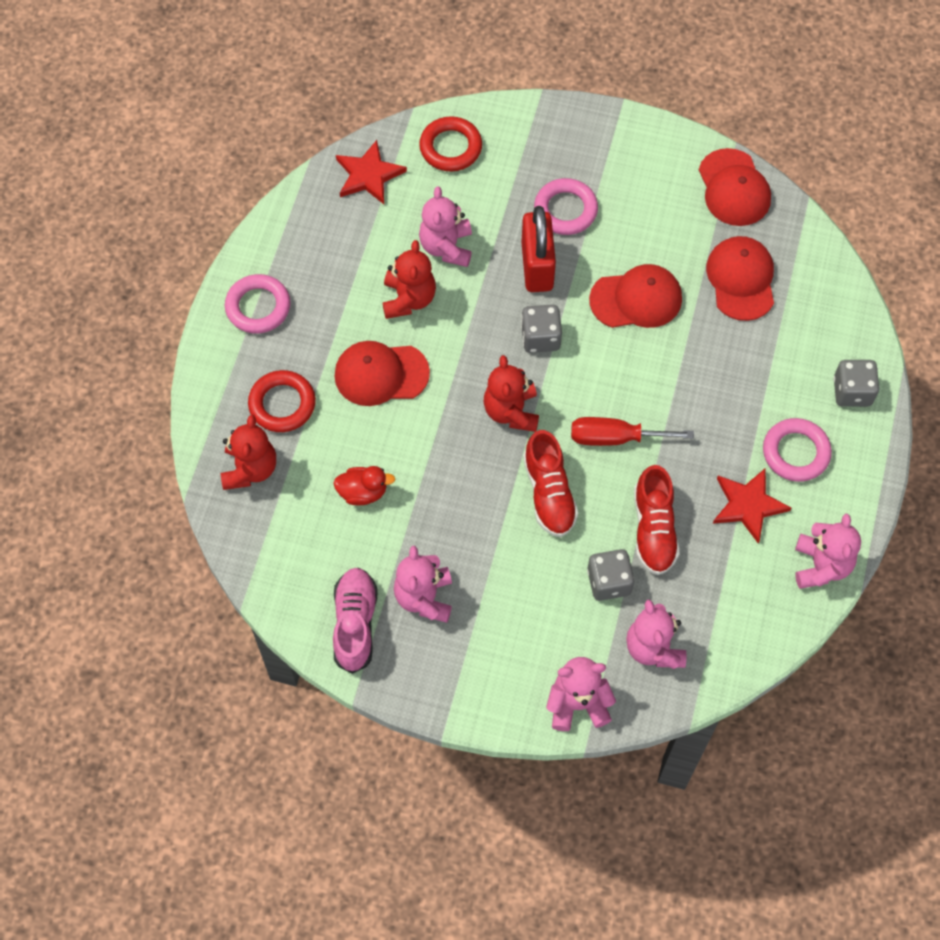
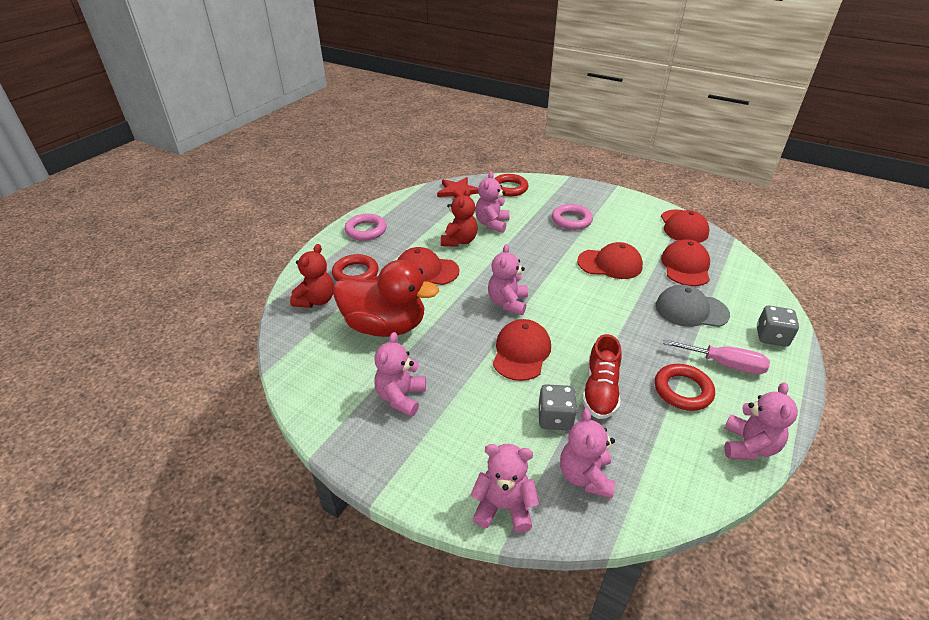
camera: 15 degrees right, 25 degrees down
pink shoe [333,568,378,674] -> none
red duck [334,466,395,505] -> red duck [333,260,439,337], size x2.32
red teddy bear [484,355,539,432] -> pink teddy bear [488,244,528,315]
red padlock [521,206,556,292] -> none
grey dice [521,304,562,353] -> none
red shoe [523,430,578,537] -> red cap [493,319,551,381]
red screwdriver [571,417,694,446] -> none
red star [713,468,791,544] -> red ring [655,364,715,411]
pink ring [763,418,832,482] -> pink screwdriver [663,339,770,374]
none -> grey cap [656,285,730,327]

